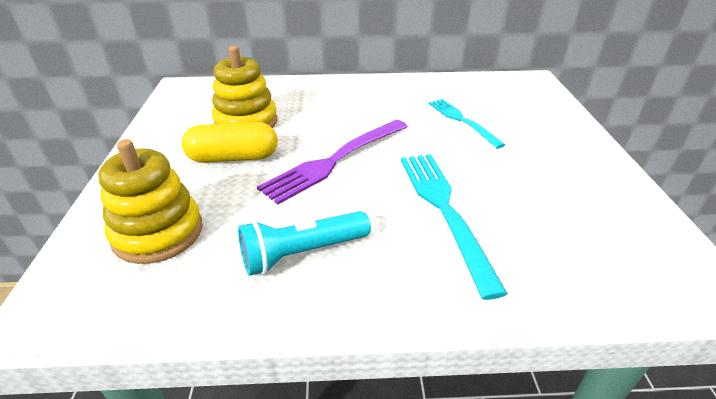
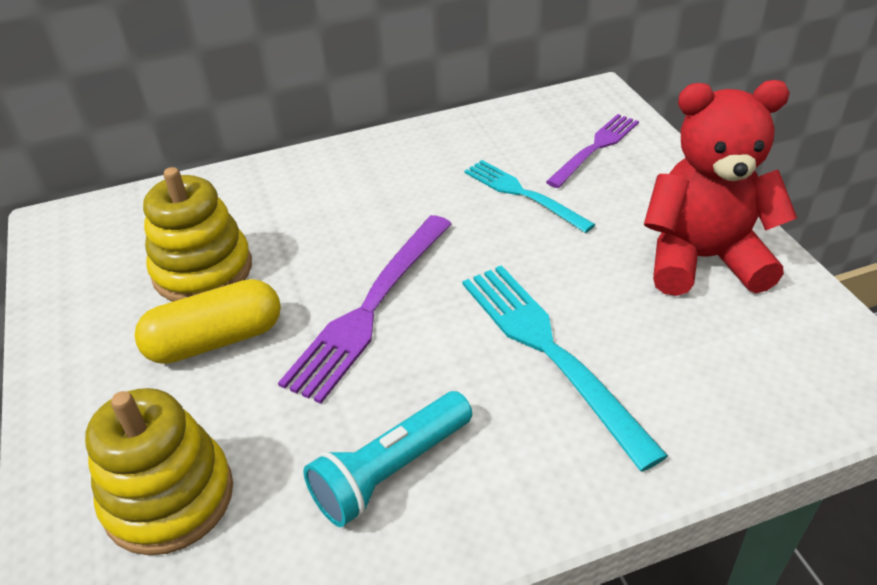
camera: 15 degrees left, 5 degrees up
none -> purple fork [546,114,639,188]
none -> red teddy bear [644,80,797,296]

